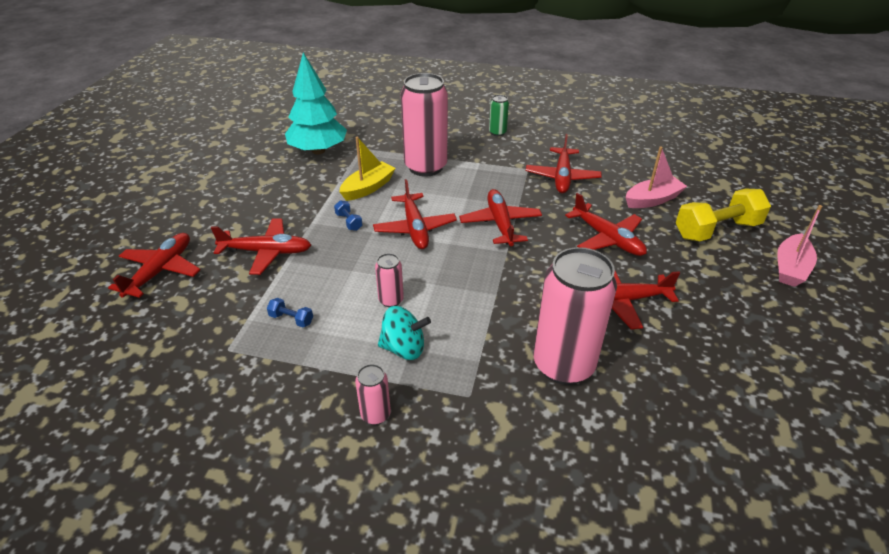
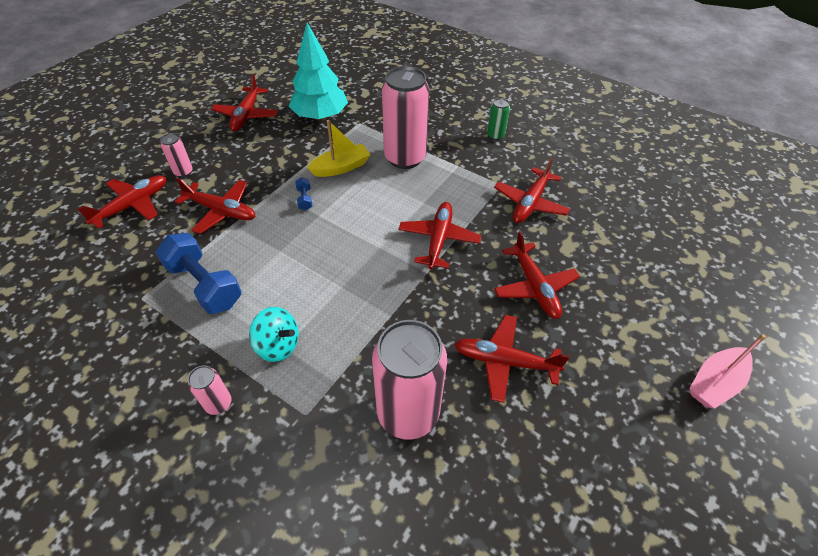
camera: 20 degrees right, 10 degrees up
blue dumbbell [267,298,313,327] -> blue dumbbell [155,233,242,314], size x2.33
red plane [373,179,457,249] -> red plane moved to [211,74,278,131]
pink can [375,253,404,307] -> pink can moved to [160,133,193,177]
pink boat [626,147,687,208] -> none
yellow dumbbell [676,189,771,242] -> none

